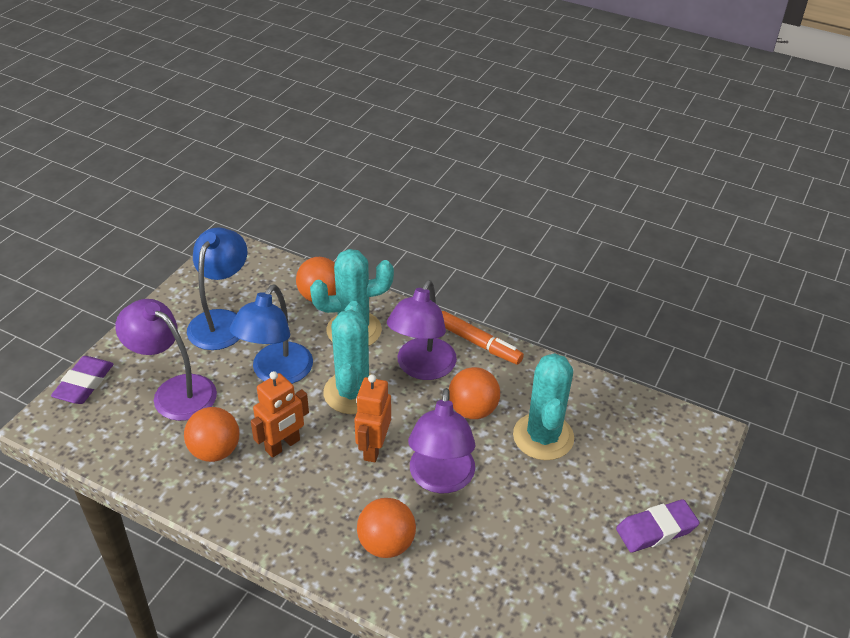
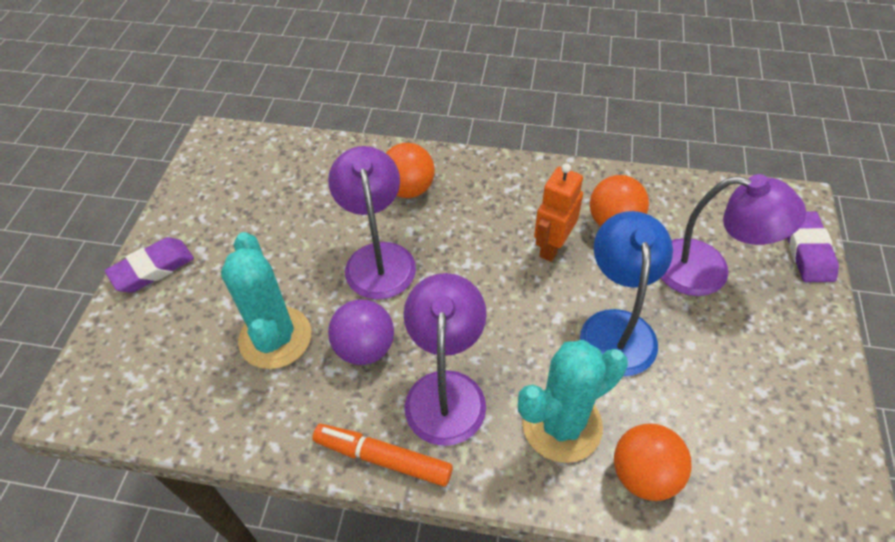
camera: 165 degrees right, 10 degrees up
blue lamp [187,227,247,350] -> none
turquoise cactus [323,301,377,414] -> none
orange robot [354,374,391,462] -> none
orange ball [449,367,500,419] -> purple ball [328,299,394,365]

